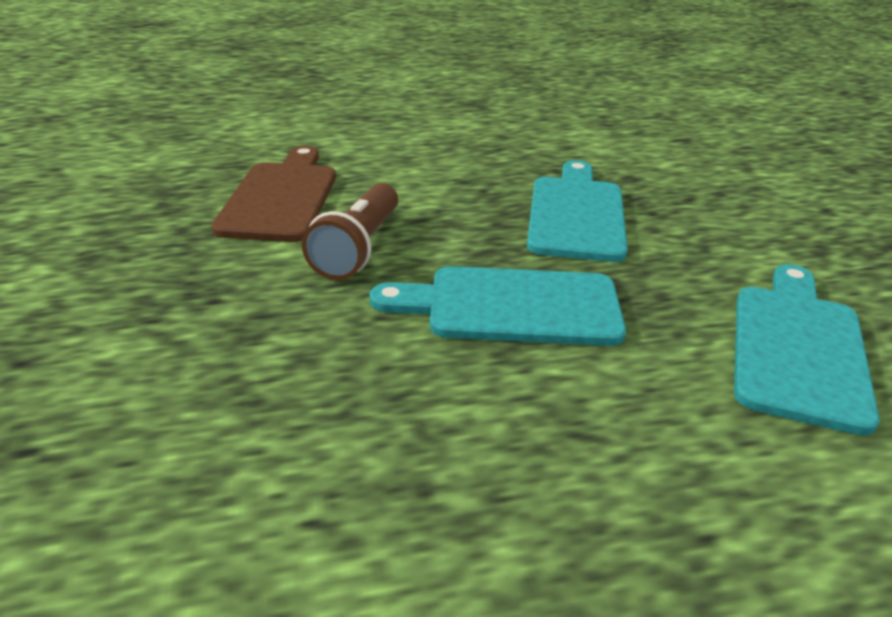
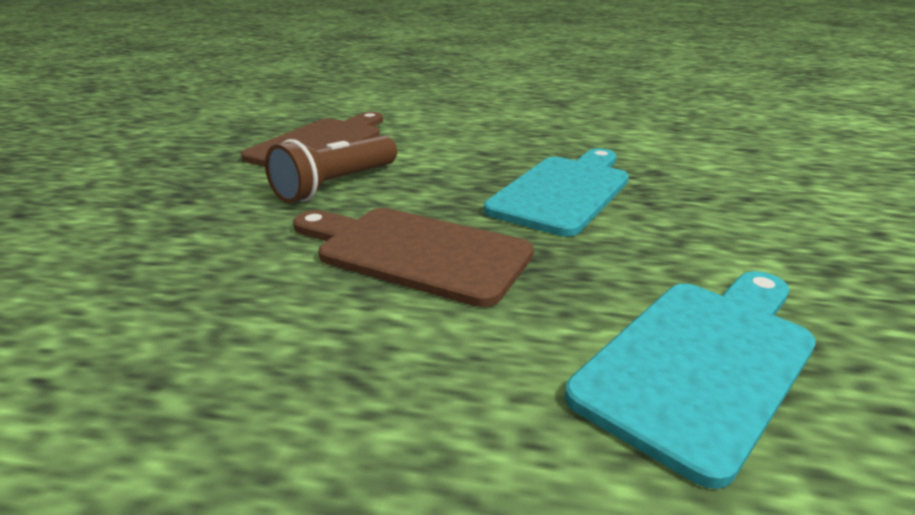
camera: 25 degrees right, 5 degrees down
turquoise cutting board [370,266,626,346] -> brown cutting board [293,208,534,307]

